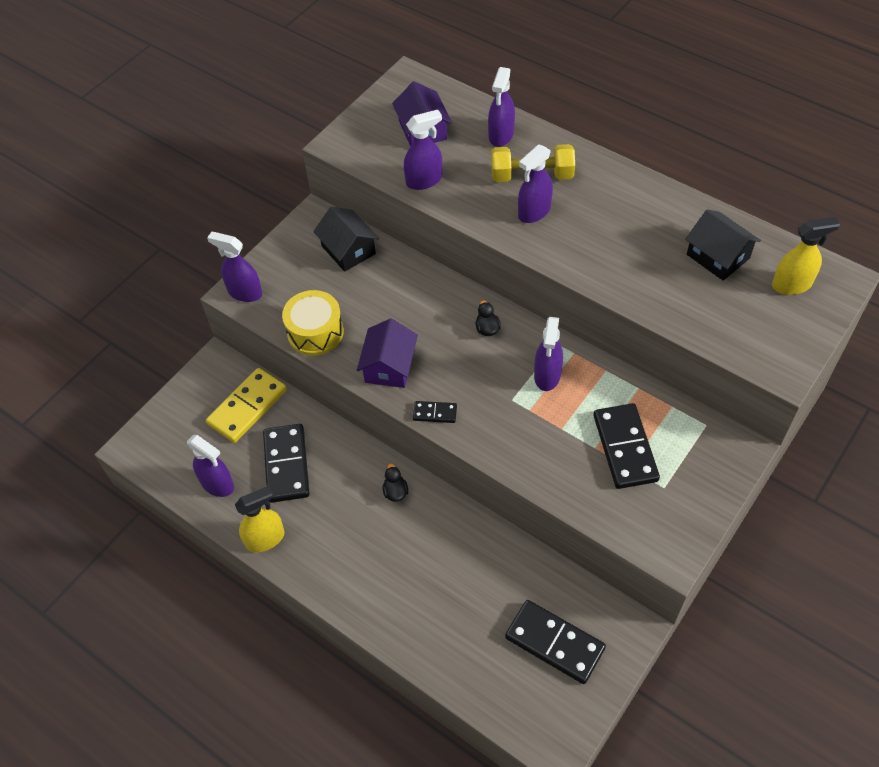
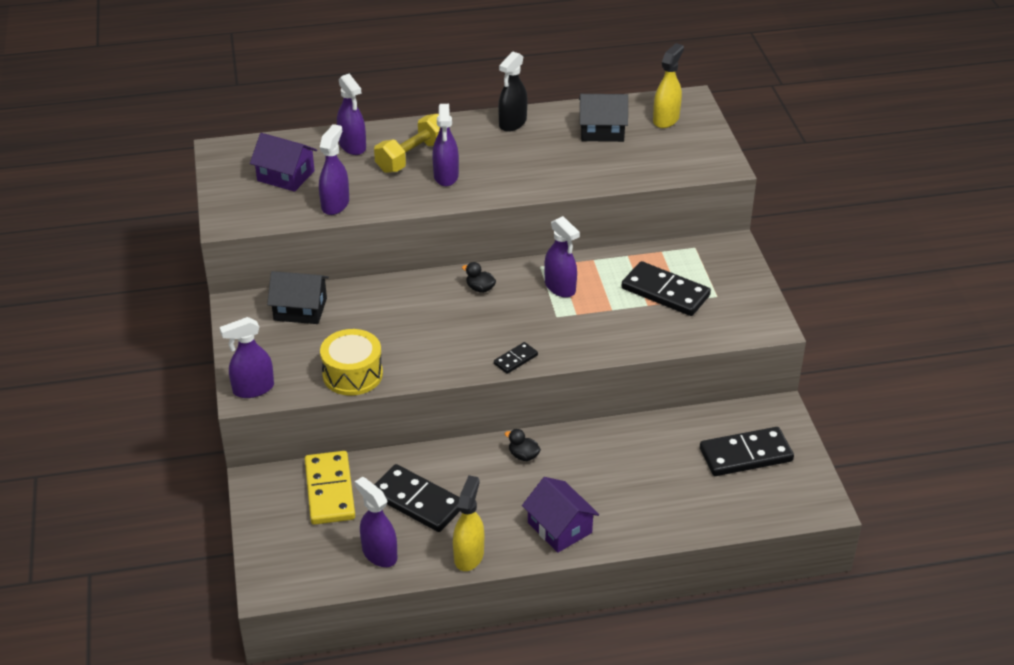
camera: 50 degrees left, 15 degrees down
purple spray bottle [187,435,234,497] -> purple spray bottle turned 120 degrees counterclockwise [355,477,397,567]
purple house [357,318,418,388] -> purple house moved to [522,477,599,553]
none -> black spray bottle [498,52,527,132]

